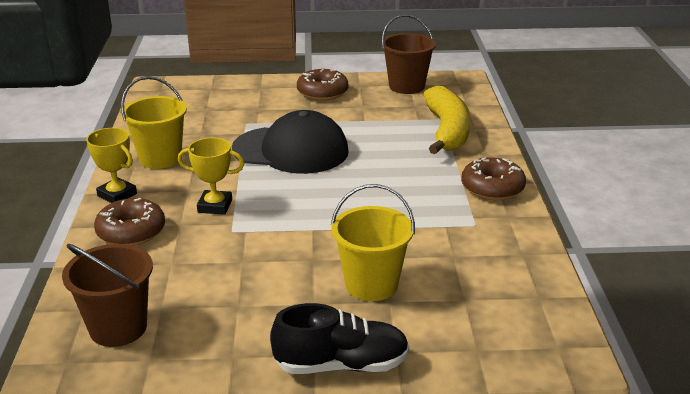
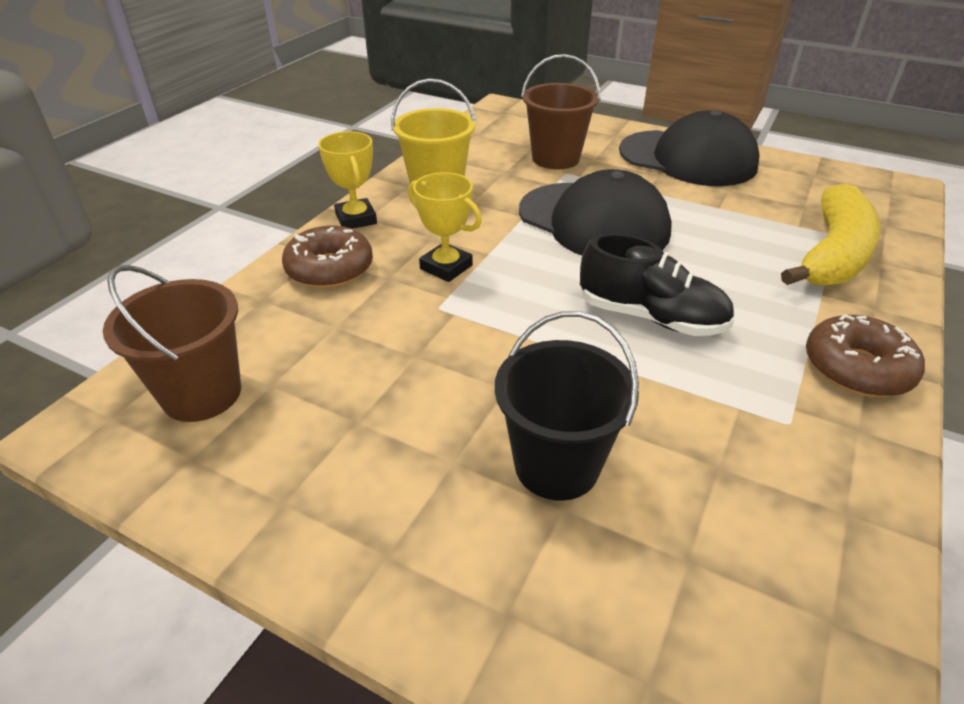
camera: 30 degrees right, 10 degrees up
black shoe [270,303,409,374] -> black shoe moved to [580,233,735,336]
brown donut [297,69,348,101] -> black cap [619,110,760,186]
yellow bucket [331,184,415,301] -> black bucket [495,311,639,501]
brown bucket [381,15,436,94] -> brown bucket moved to [521,54,600,169]

